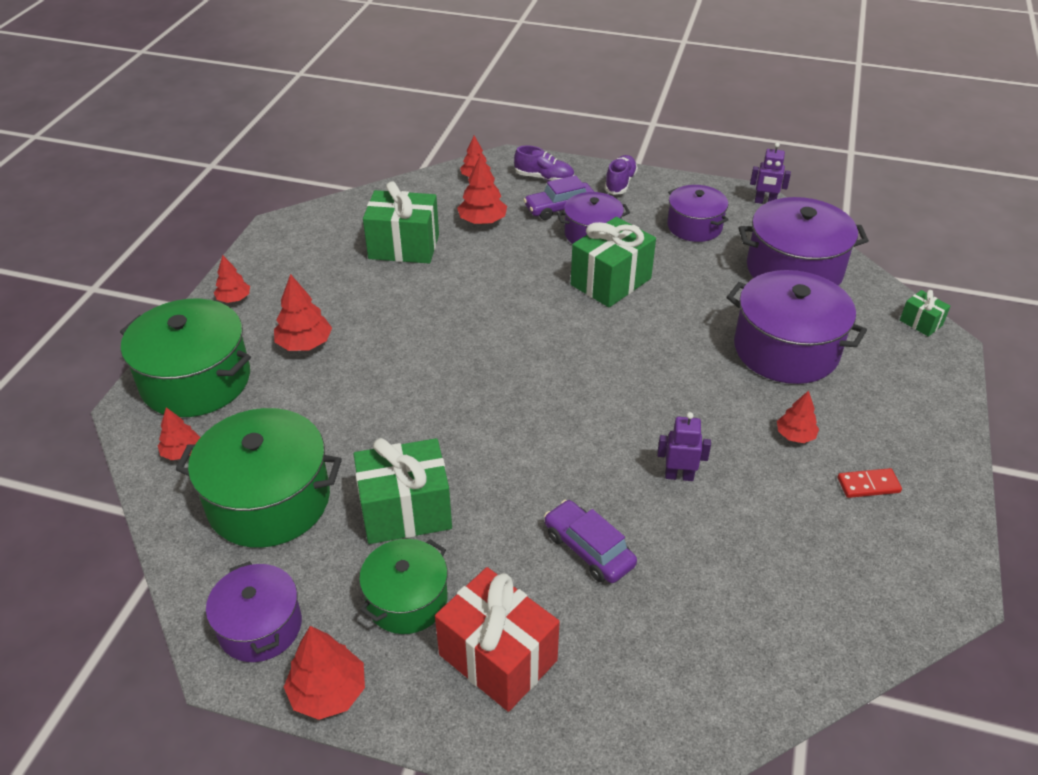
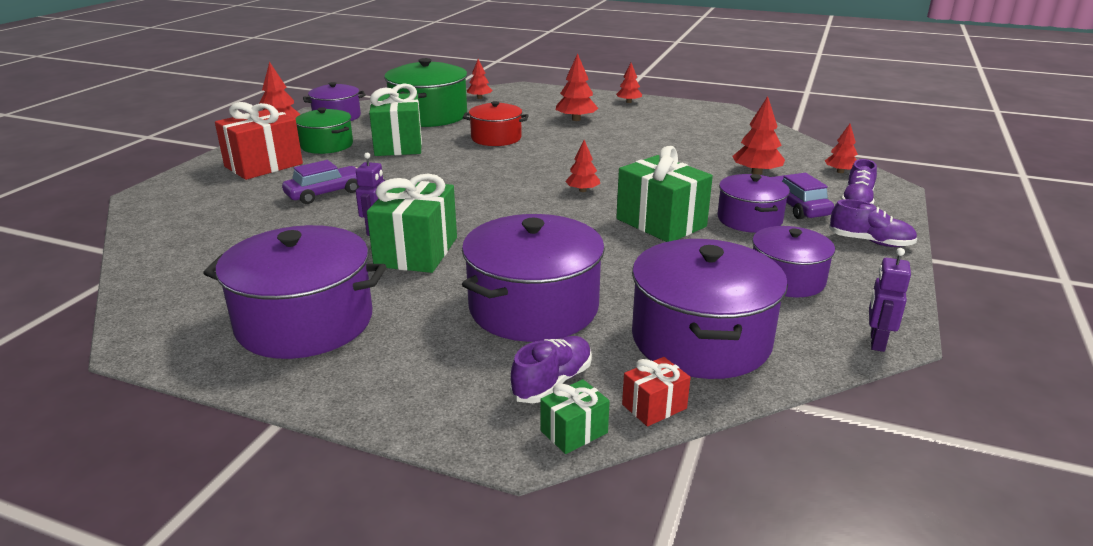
camera: 95 degrees right, 15 degrees down
green pot [120,298,251,417] -> none
green gift [363,181,439,264] -> green gift moved to [367,174,457,273]
red tree [777,390,819,443] -> red tree moved to [565,140,600,192]
red domino [838,468,902,498] -> purple pot [203,225,387,359]
none -> red pot [463,101,529,146]
none -> purple shoe [510,336,592,403]
none -> red gift [622,357,691,427]

